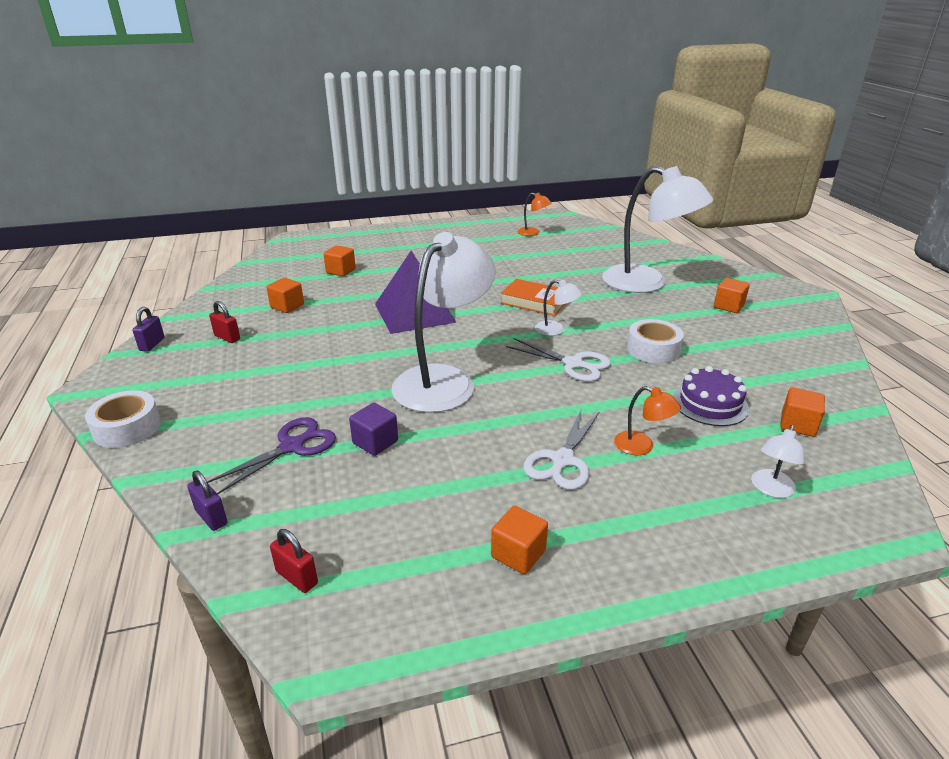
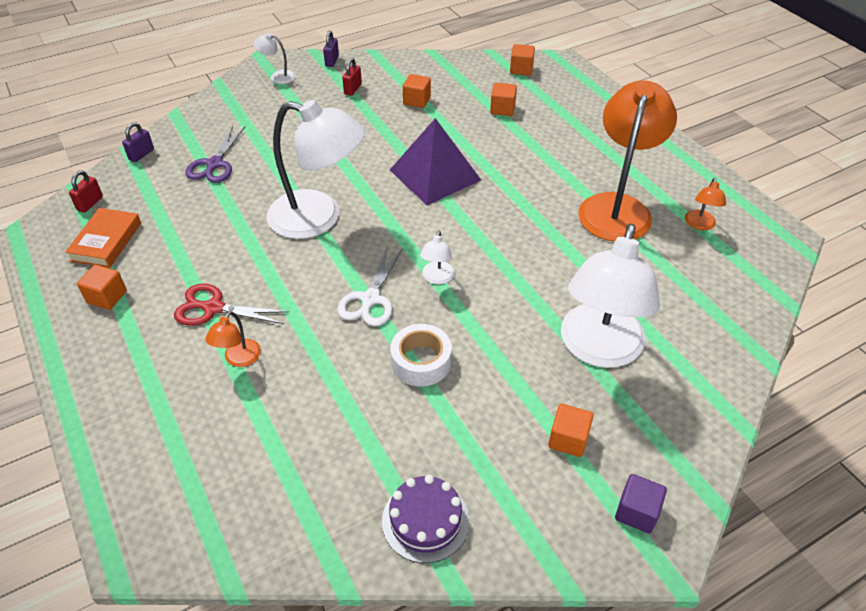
camera: 75 degrees right, 15 degrees up
white tape [85,390,161,448] -> none
purple padlock [132,307,165,352] -> purple padlock turned 75 degrees counterclockwise [323,30,339,67]
purple scissors [207,417,336,494] -> purple scissors turned 75 degrees clockwise [185,126,245,183]
purple cube [349,403,398,456] -> purple cube moved to [615,474,667,533]
orange book [501,279,565,316] -> orange book moved to [65,208,141,268]
white scissors [524,409,600,490] -> red scissors [174,284,289,326]
purple cake [673,366,749,426] -> purple cake moved to [382,475,469,563]
white lamp [751,425,805,498] -> white lamp moved to [254,33,296,84]
orange cube [780,387,825,437] -> orange cube moved to [510,44,535,76]
none -> orange lamp [578,80,677,242]

